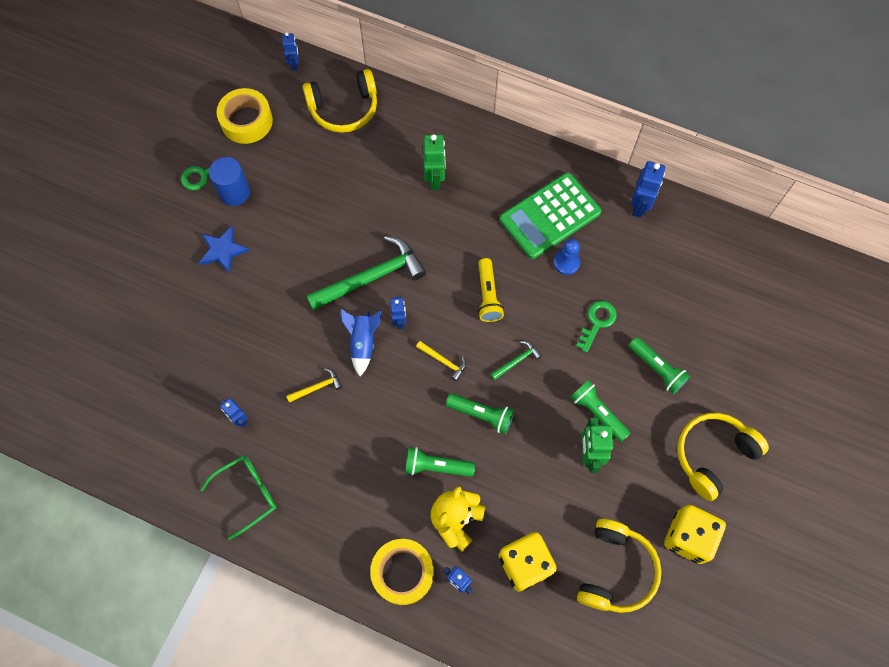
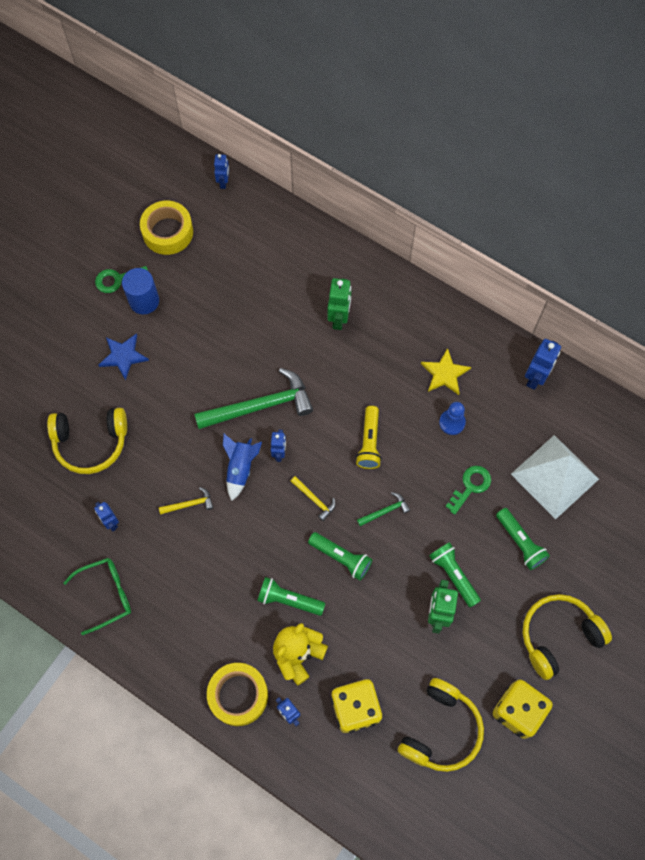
camera: 10 degrees right, 0 degrees up
yellow headphones [303,69,377,133] -> yellow headphones moved to [47,408,127,474]
green calculator [500,173,601,259] -> yellow star [421,348,471,395]
none -> white pyramid [511,435,599,519]

